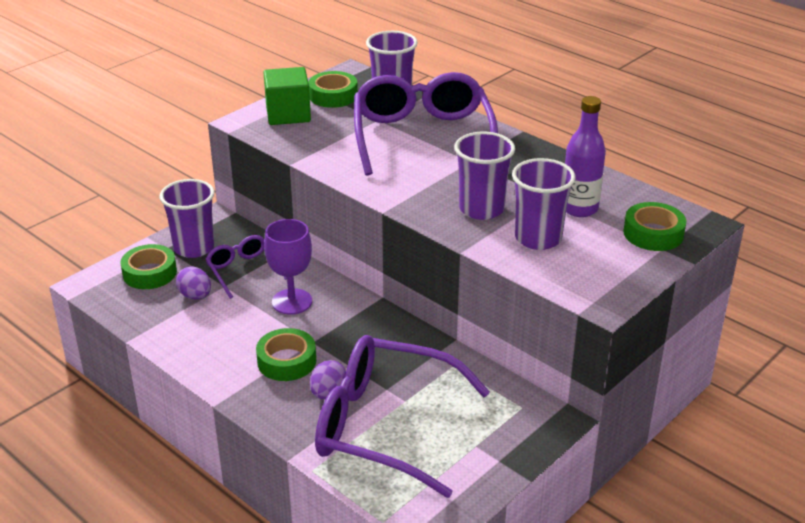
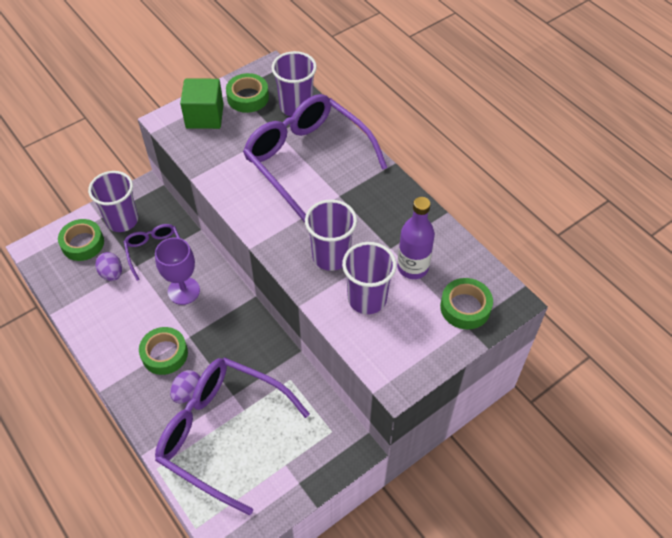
camera: 10 degrees right, 20 degrees up
purple glasses [354,72,498,176] -> purple glasses turned 45 degrees counterclockwise [243,94,387,223]

